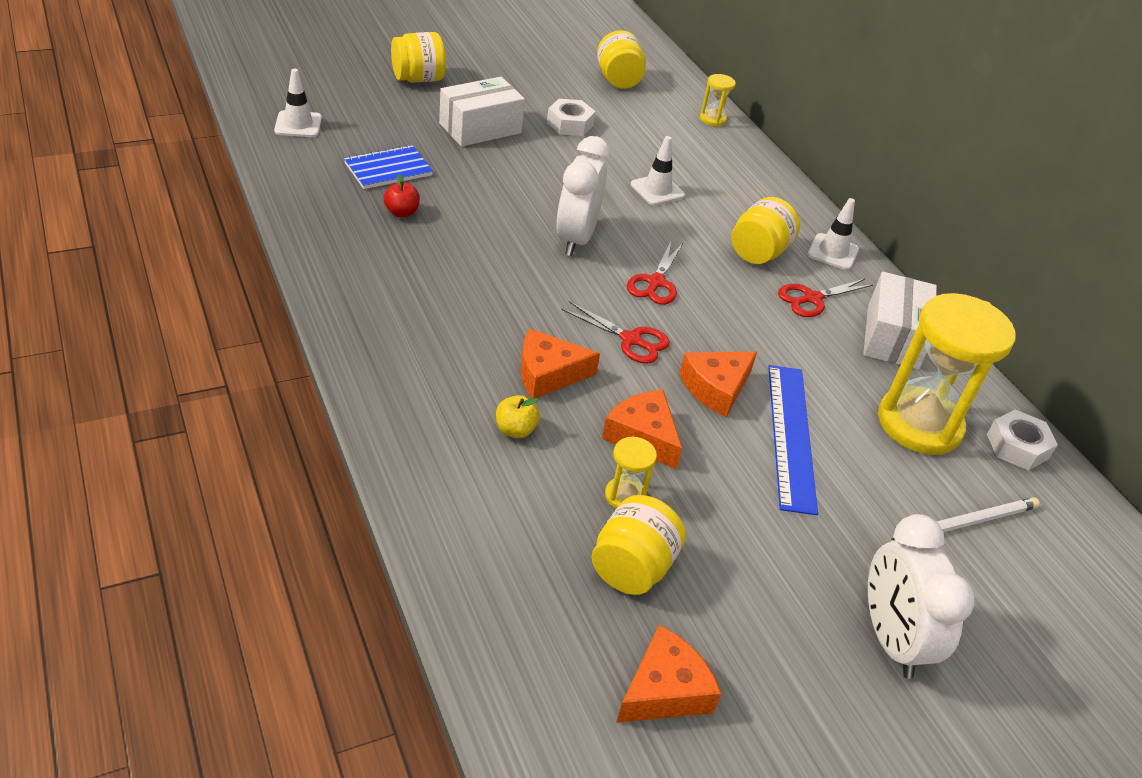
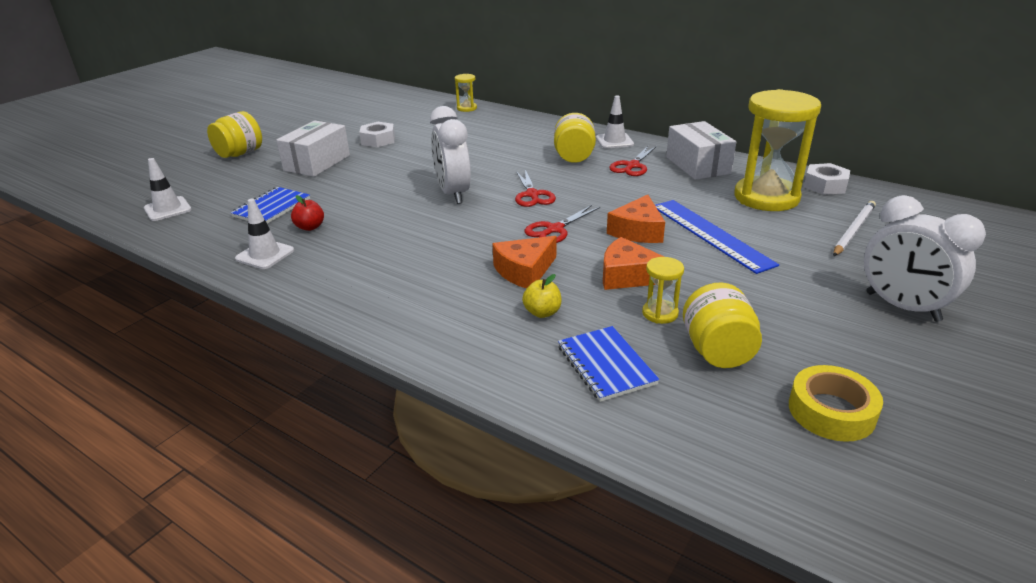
camera: 25 degrees left, 10 degrees down
red scissors [562,301,670,364] -> red scissors turned 135 degrees clockwise [525,205,600,243]
yellow jar [597,30,646,89] -> none
orange cheese [616,625,721,723] -> yellow tape [789,365,883,442]
white traffic cone [631,136,685,205] -> white traffic cone moved to [235,199,294,269]
none -> blue notebook [558,326,660,402]

